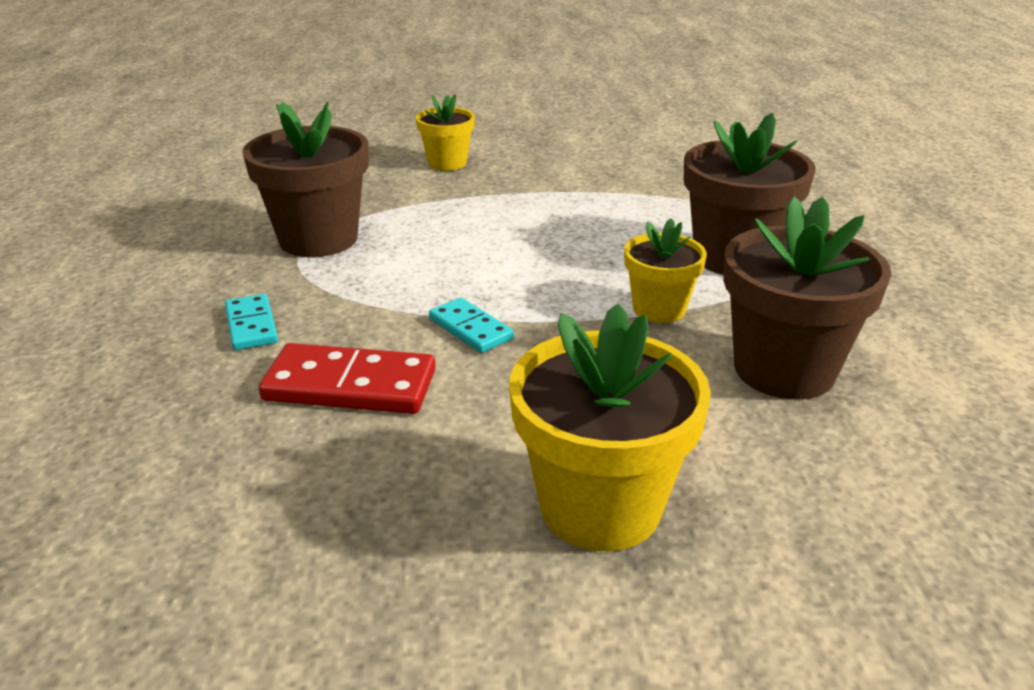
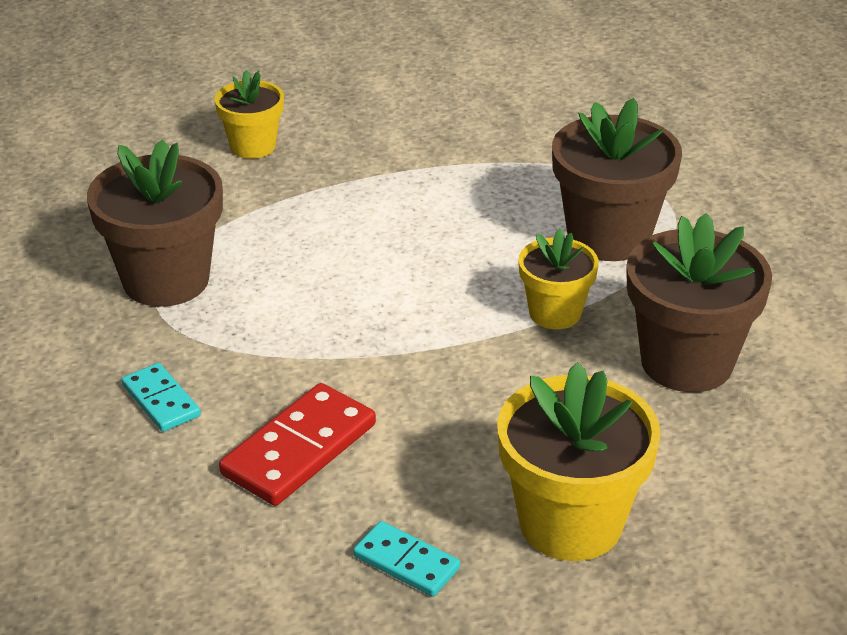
camera: 15 degrees left, 5 degrees up
red domino [259,343,436,414] -> red domino turned 45 degrees counterclockwise [219,383,376,506]
turquoise domino [429,298,514,353] -> turquoise domino moved to [353,521,460,597]

